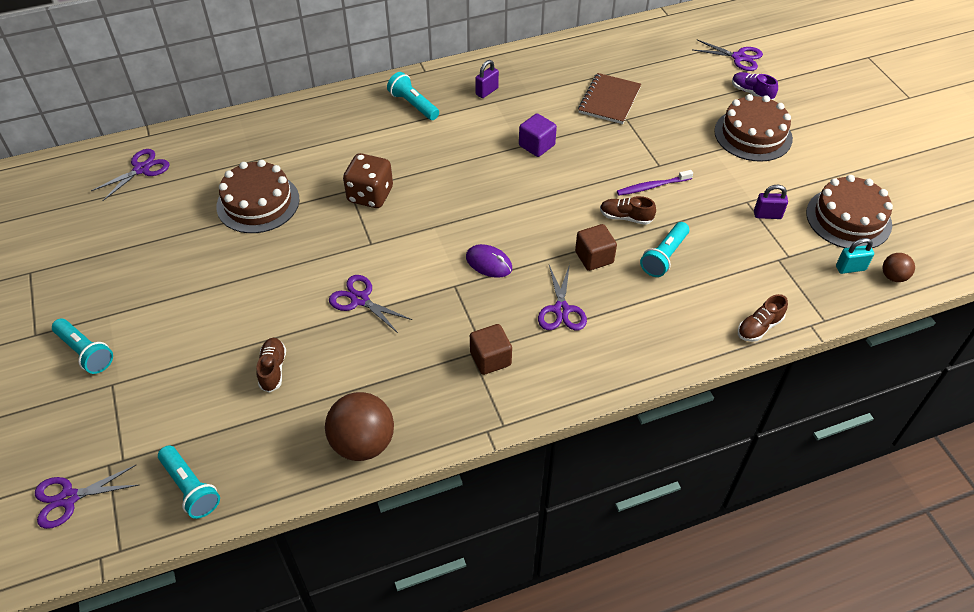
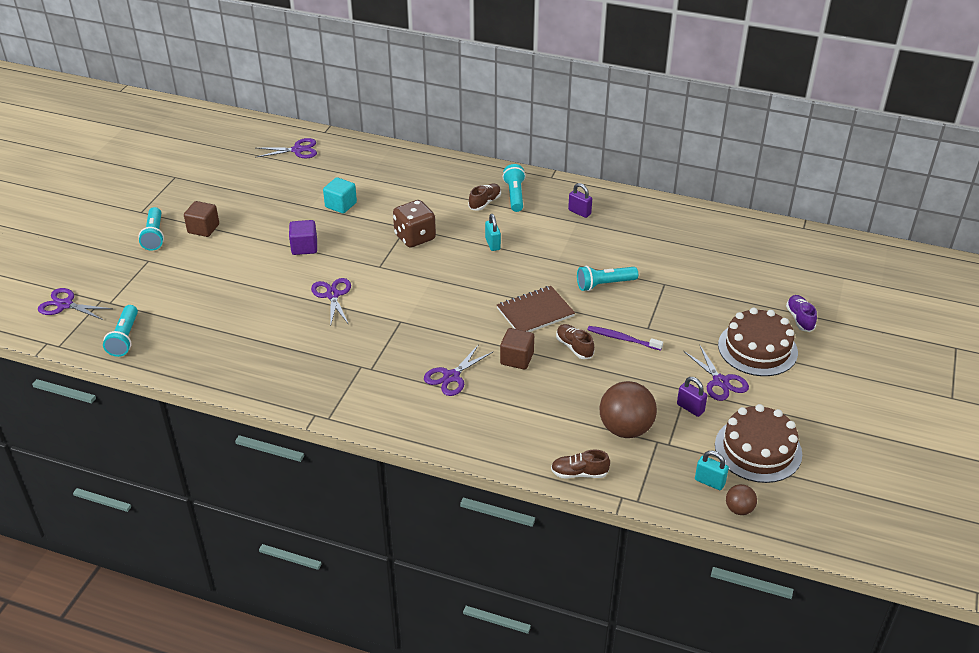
camera: 40 degrees right, 10 degrees down
brown cake [216,160,300,233] -> turquoise cube [323,177,357,213]
brown shoe [256,338,286,393] -> brown shoe moved to [469,184,501,211]
brown ball [325,392,394,461] -> brown ball moved to [600,381,657,438]
purple mouse [466,244,512,278] -> none
brown cube [470,324,512,375] -> brown cube moved to [184,201,219,237]
purple padlock [475,60,499,98] -> purple padlock turned 45 degrees clockwise [568,183,592,218]
purple cube [519,113,557,157] -> purple cube moved to [289,220,317,255]
brown notebook [578,73,641,124] -> brown notebook moved to [497,286,575,332]
turquoise flashlight [640,222,689,277] -> turquoise flashlight moved to [577,266,638,291]
purple scissors [693,40,763,71] -> purple scissors moved to [683,346,749,401]
none -> turquoise padlock [485,214,501,251]

